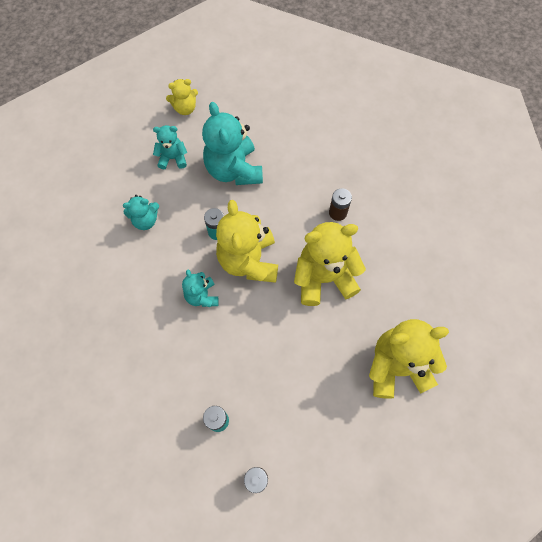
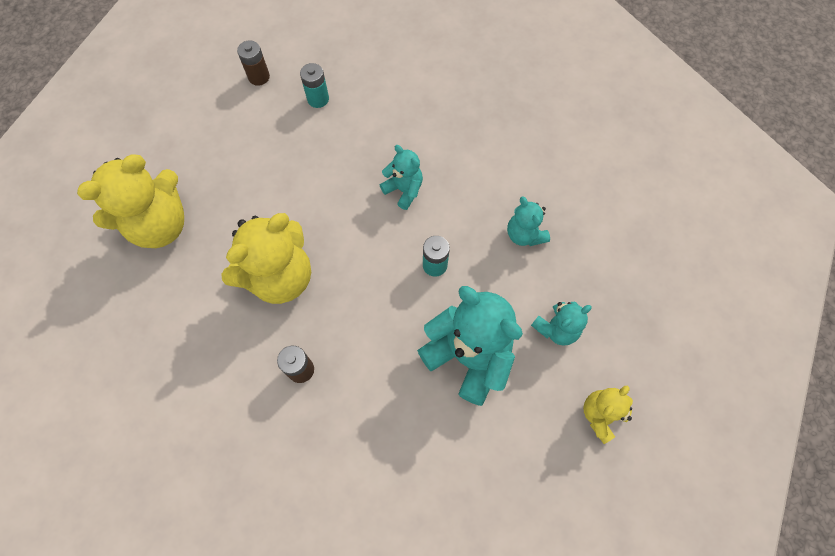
camera: 150 degrees right, 0 degrees up
turquoise teddy bear [123,195,159,230] -> turquoise teddy bear turned 75 degrees counterclockwise [507,196,550,246]
yellow teddy bear [216,200,278,283] -> none

